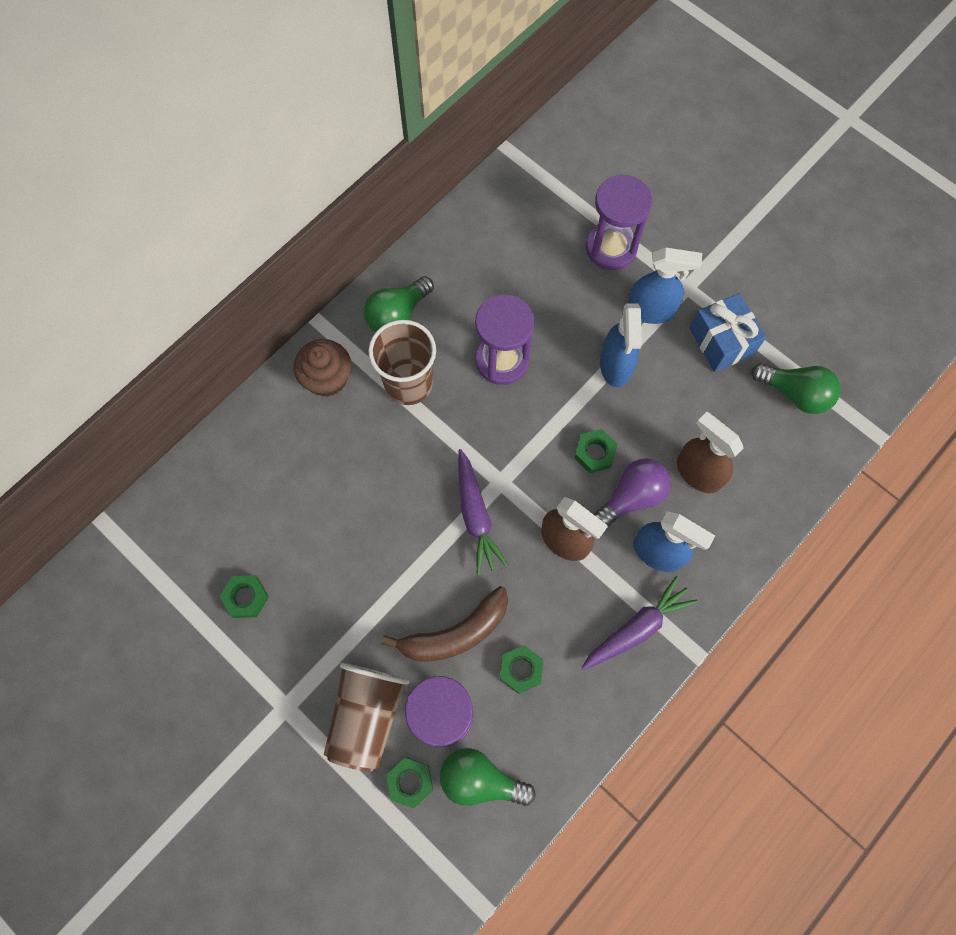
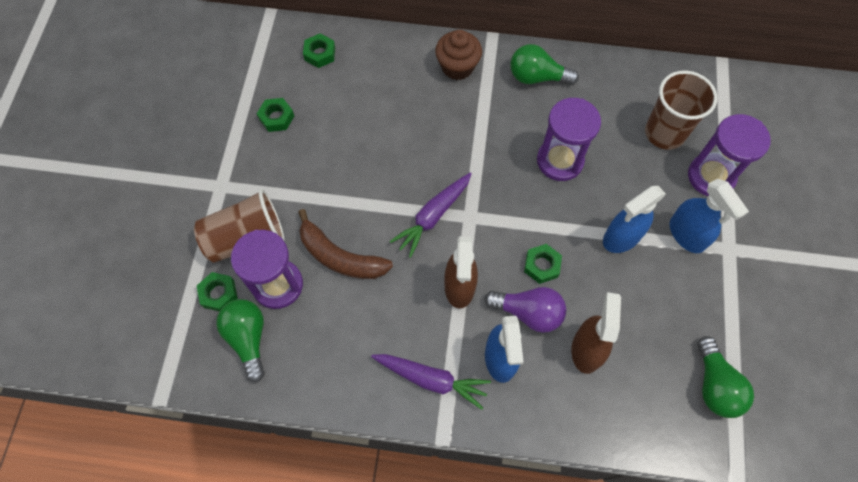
camera: 55 degrees right, 5 degrees down
brown cup [368,320,436,405] -> brown cup moved to [645,71,717,150]
green nut [500,645,543,694] -> green nut moved to [303,34,335,68]
blue gift [689,293,766,372] -> none

